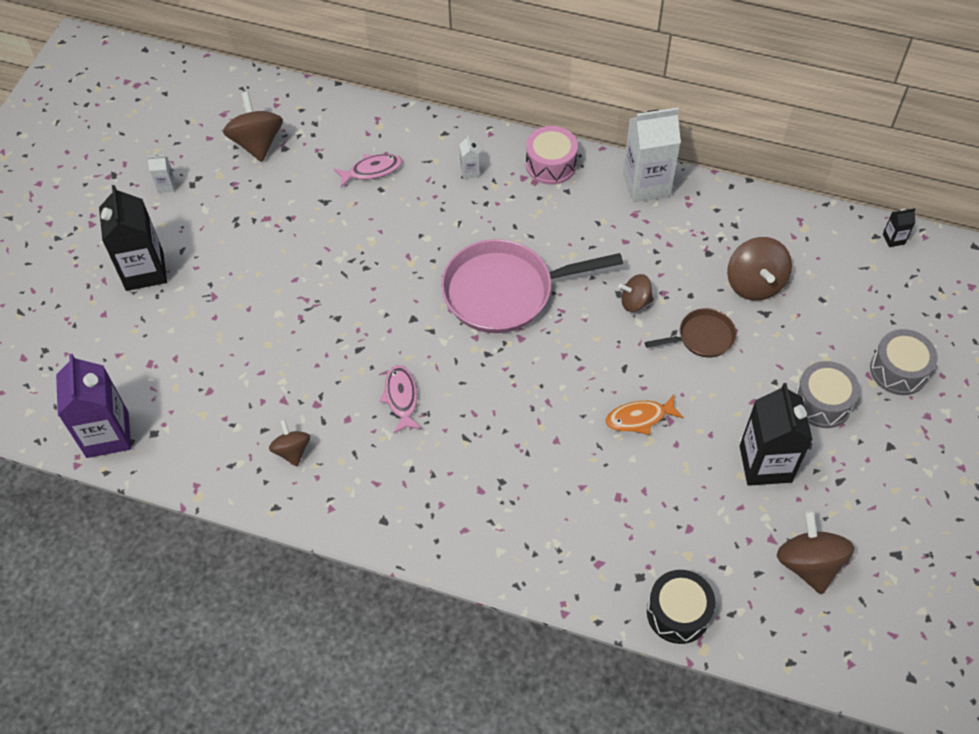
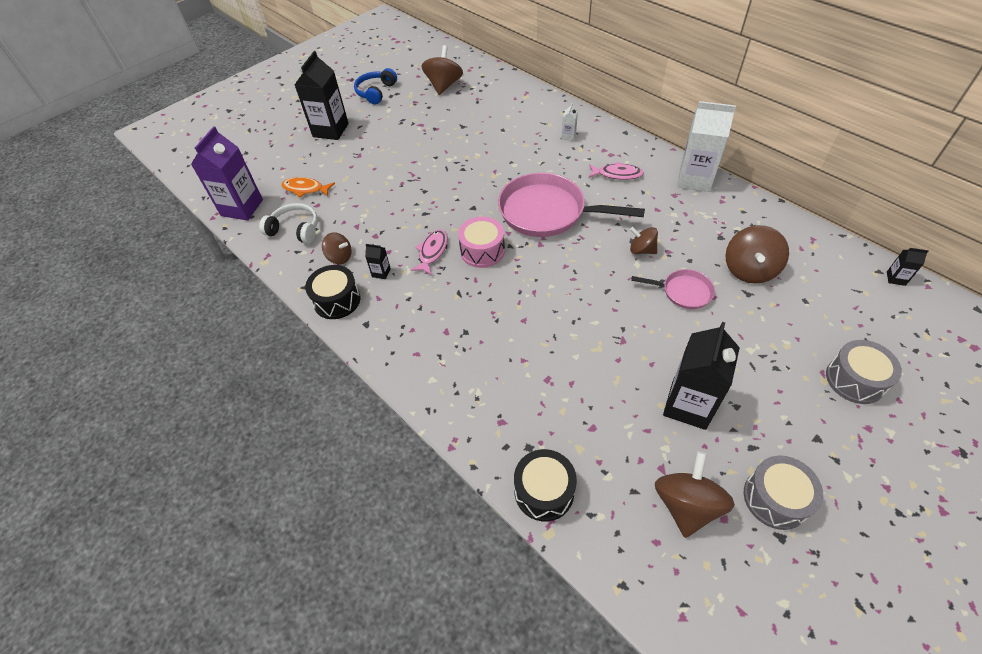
camera: 30 degrees right, 5 degrees down
white carton [147,155,175,193] -> blue headphones [354,68,397,105]
brown spinning top [269,419,310,466] -> brown spinning top turned 105 degrees clockwise [322,232,352,264]
pink fish [334,154,402,188] -> pink fish moved to [589,161,644,180]
pink drum [526,126,578,185] -> pink drum moved to [458,217,505,268]
orange fish [606,395,684,435] -> orange fish moved to [281,177,335,197]
brown pan [645,308,736,357] -> pink pan [631,269,715,309]
grey drum [795,361,860,428] -> grey drum moved to [744,456,823,530]
none -> white headphones [259,203,318,244]
none -> black drum [305,265,360,319]
none -> black carton [365,244,391,279]

